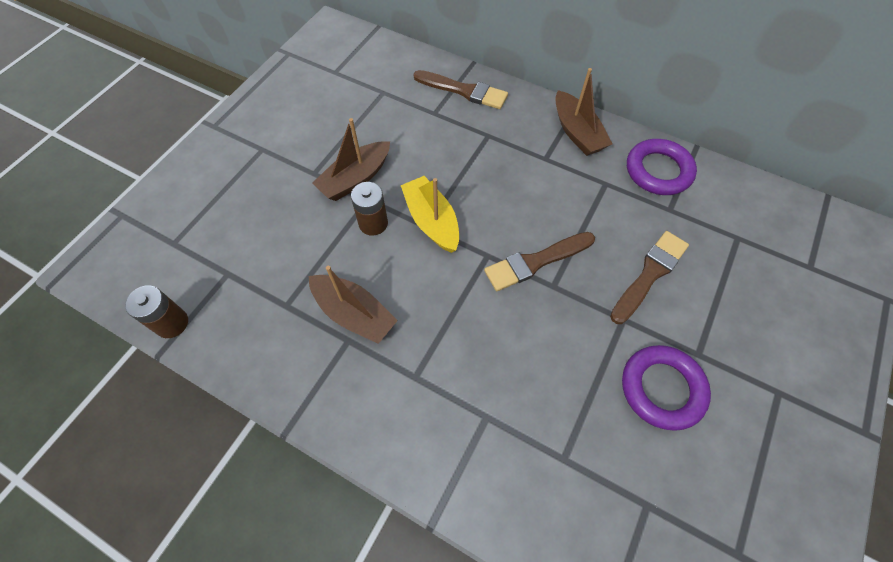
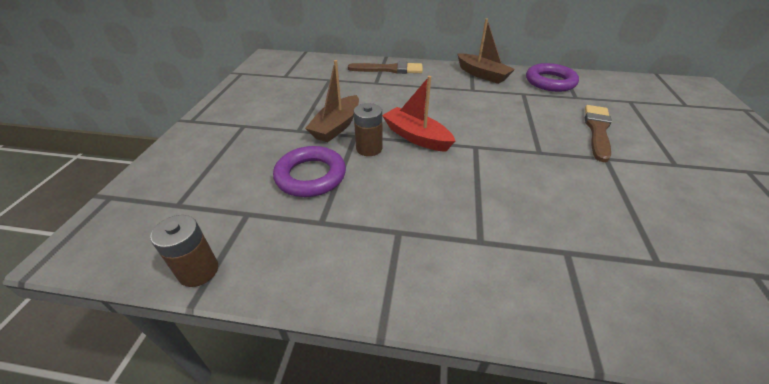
camera: 20 degrees left, 20 degrees down
brown boat [309,266,398,344] -> none
yellow boat [401,176,459,253] -> red boat [382,76,455,152]
brown brush [484,232,595,291] -> none
purple ring [622,345,711,431] -> purple ring moved to [273,146,346,197]

